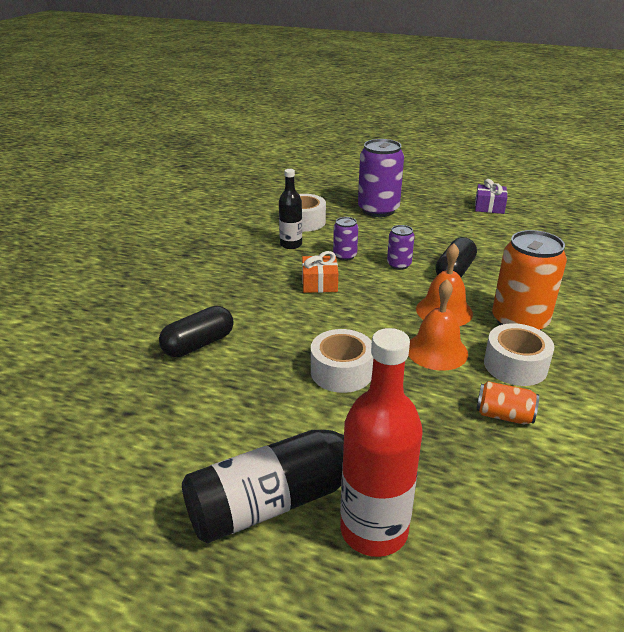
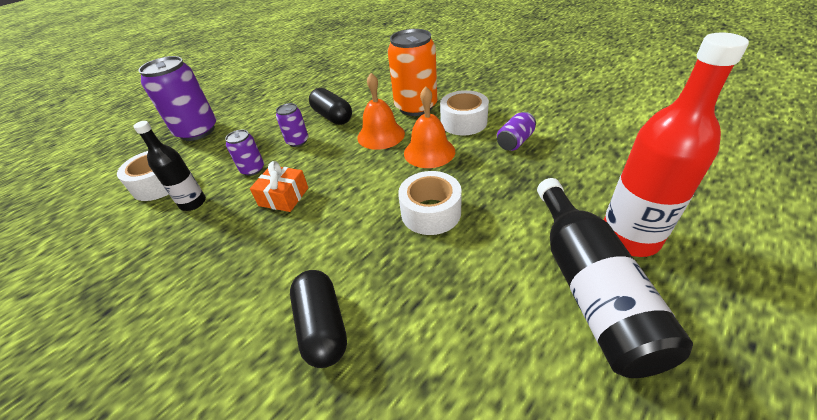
camera: 65 degrees left, 10 degrees up
purple gift [475,179,508,214] -> none
orange can [476,381,539,425] -> purple can [497,112,536,151]

